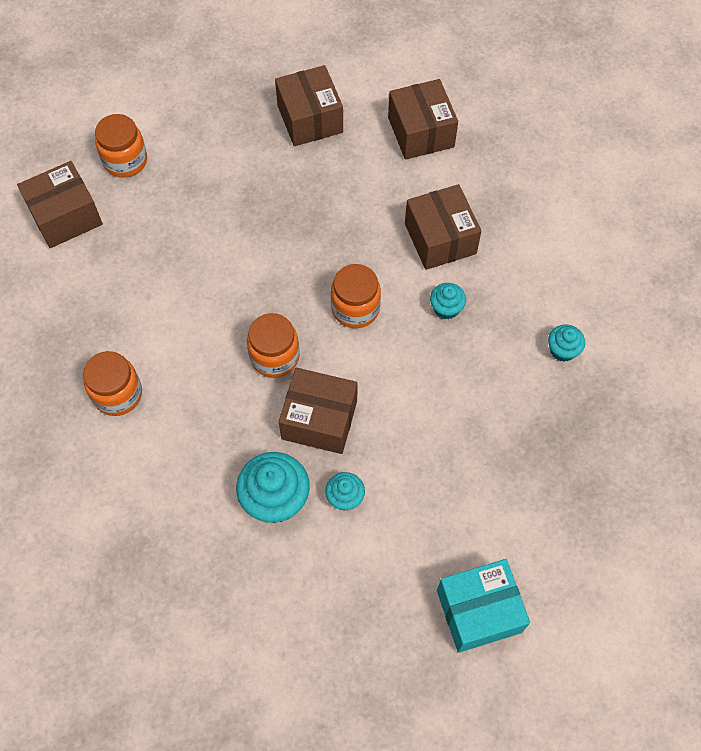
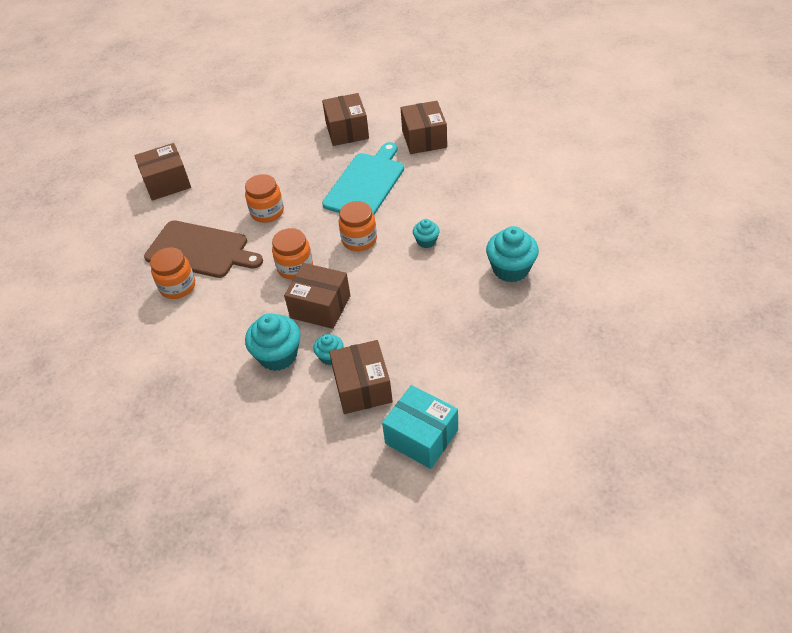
camera: 10 degrees right, 15 degrees down
orange jar [95,114,147,178] -> orange jar moved to [245,174,284,223]
brown box [405,184,481,270] -> brown box moved to [329,340,393,414]
turquoise box [437,559,530,653] -> turquoise box turned 45 degrees clockwise [382,385,458,469]
turquoise cupcake [548,325,585,362] -> turquoise cupcake [486,226,539,283], size x1.83
none -> brown cutting board [144,220,263,278]
none -> turquoise cutting board [322,142,404,215]

